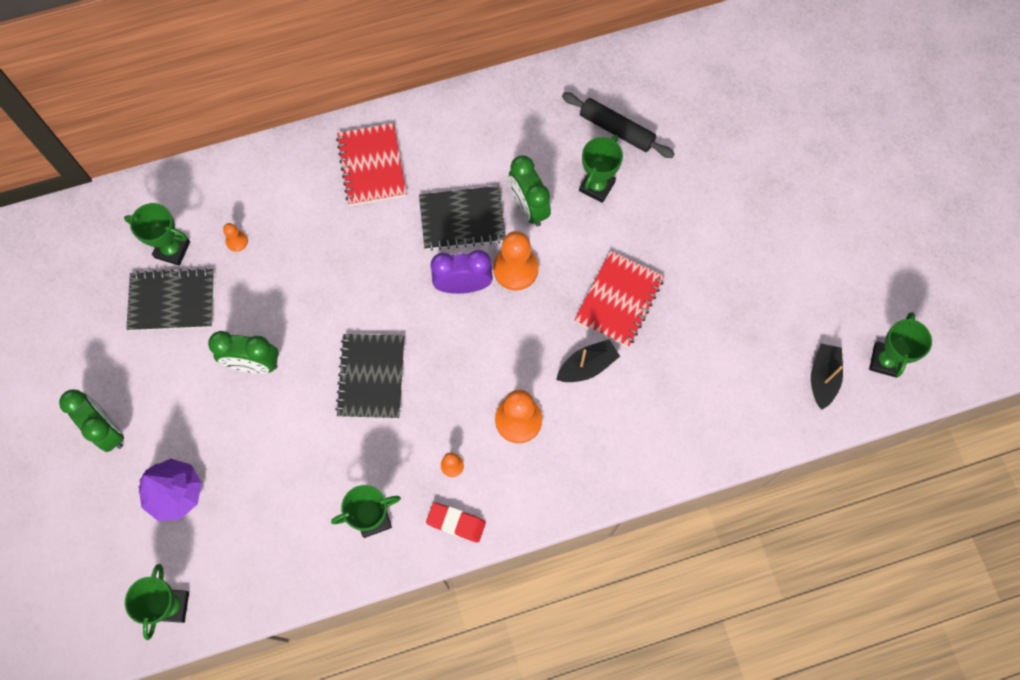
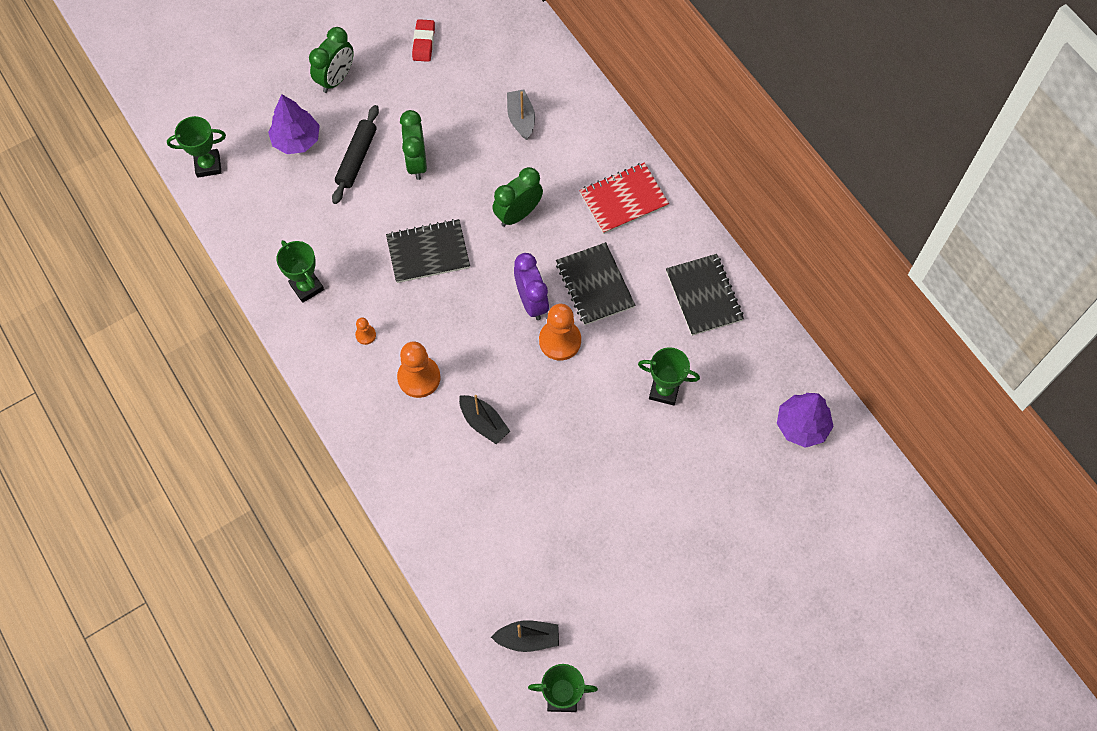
camera: 75 degrees right, 5 degrees down
green trophy [124,203,190,266] -> none
black notebook [126,268,214,331] -> black notebook moved to [666,254,744,336]
orange pawn [223,223,248,252] -> grey boat [507,89,535,140]
red eraser [426,502,486,543] -> red eraser moved to [412,19,435,62]
green clock [509,155,551,226] -> green clock moved to [492,167,543,227]
black rolling pin [562,92,675,158] -> black rolling pin moved to [332,105,379,204]
red notebook [574,251,664,347] -> none
none -> purple tree [777,393,834,448]

